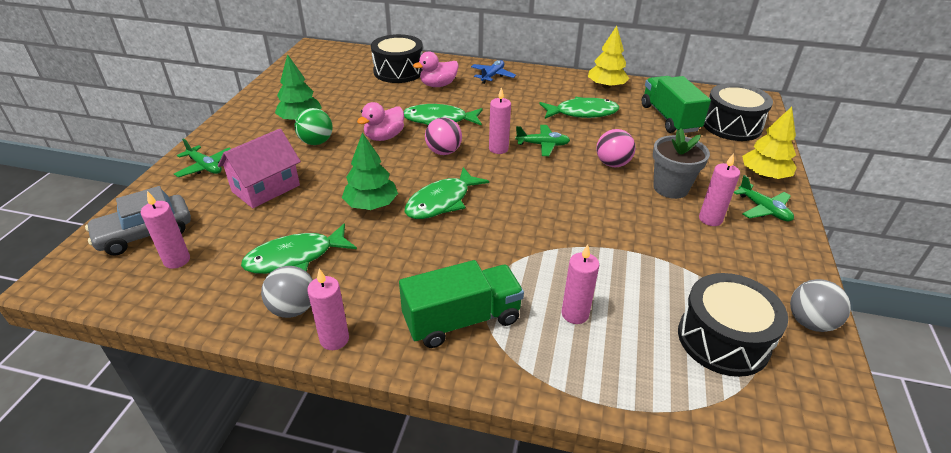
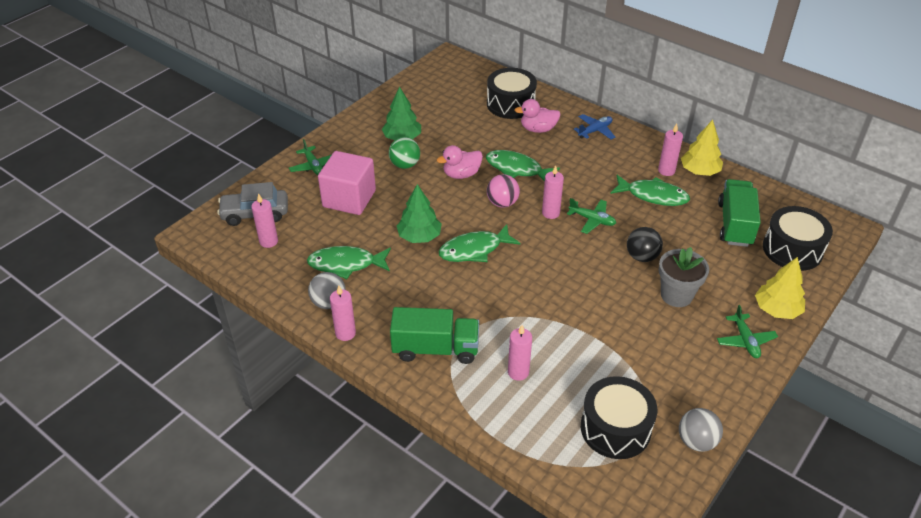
camera: 25 degrees right, 5 degrees up
pink house [218,129,301,208] -> pink cube [318,151,376,215]
pink ball [596,129,636,167] -> black ball [627,227,663,262]
pink candle [699,153,740,226] -> pink candle moved to [658,124,683,176]

